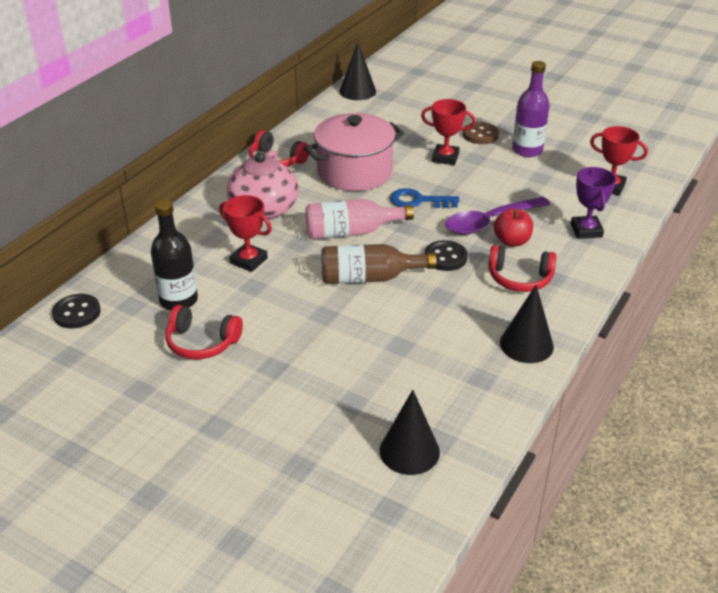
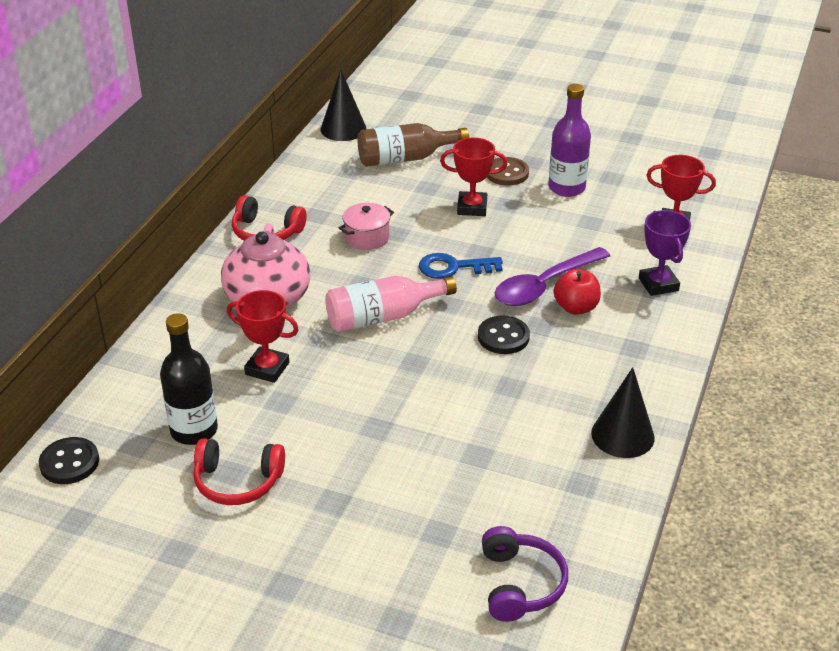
camera: 10 degrees left, 0 degrees up
pink pot [304,113,404,191] -> pink pot [339,203,394,250], size x0.48
brown bottle [321,244,437,284] -> brown bottle moved to [357,123,469,167]
black cone [380,390,440,475] -> purple headphones [482,526,568,622]
red headphones [488,245,557,292] -> none

